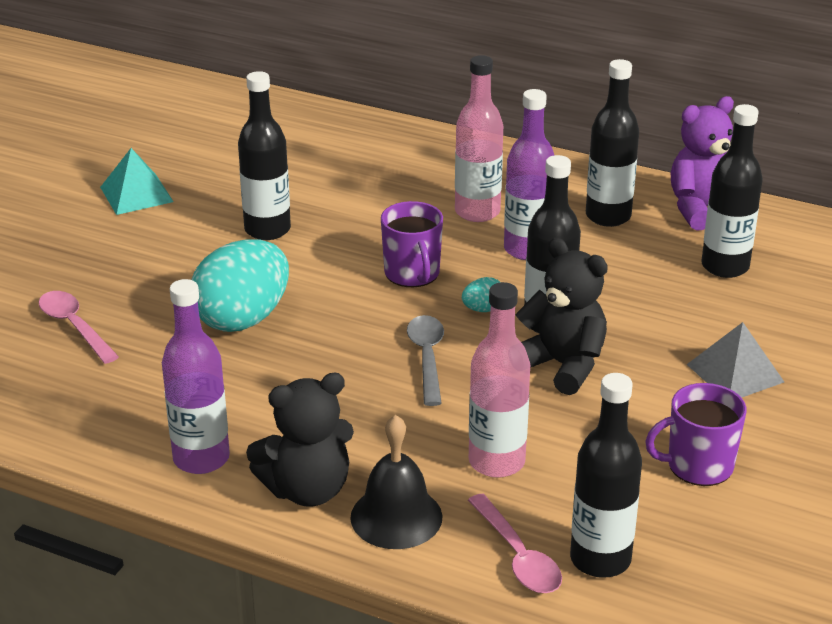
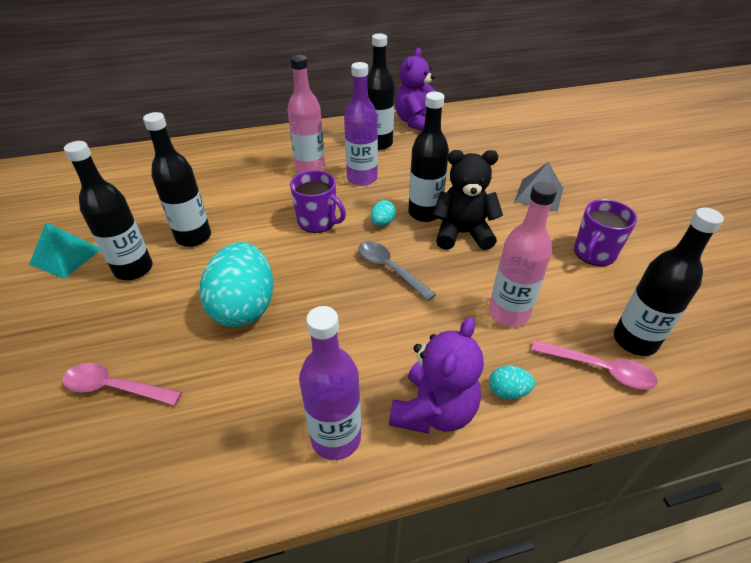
camera: 40 degrees left, 10 degrees up
black teddy bear [246,373,354,507] -> purple teddy bear [389,317,484,434]
black bell [350,415,443,549] -> turquoise egg [489,366,535,399]
black bottle [701,104,763,278] -> black bottle moved to [64,141,153,280]

